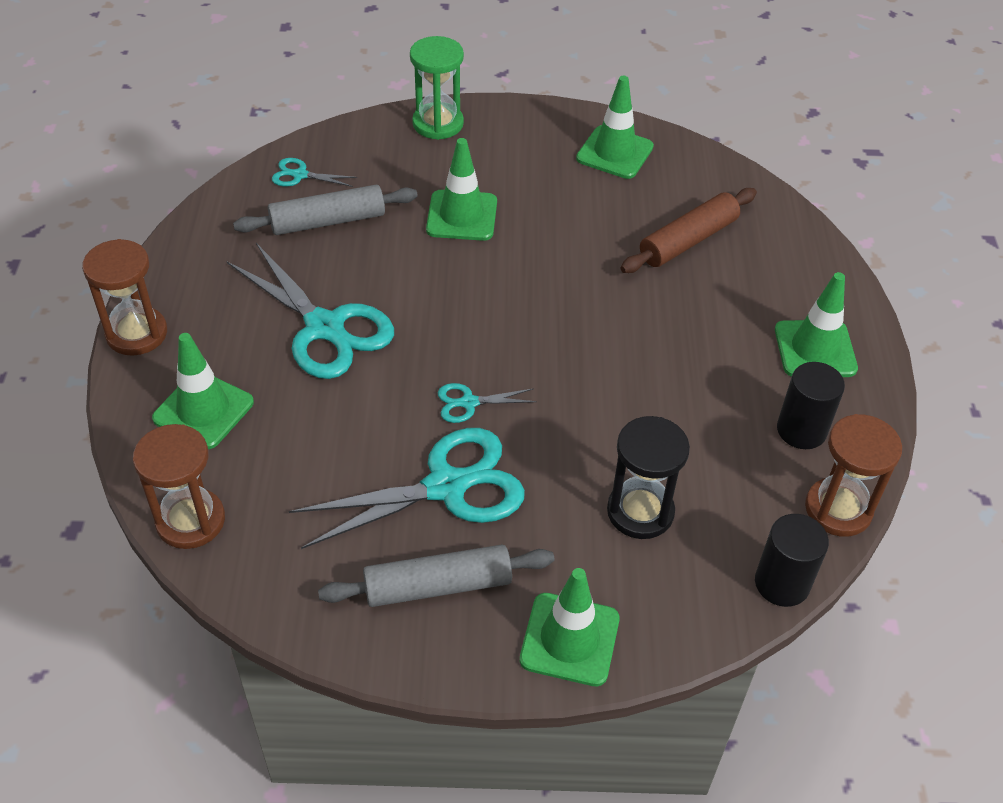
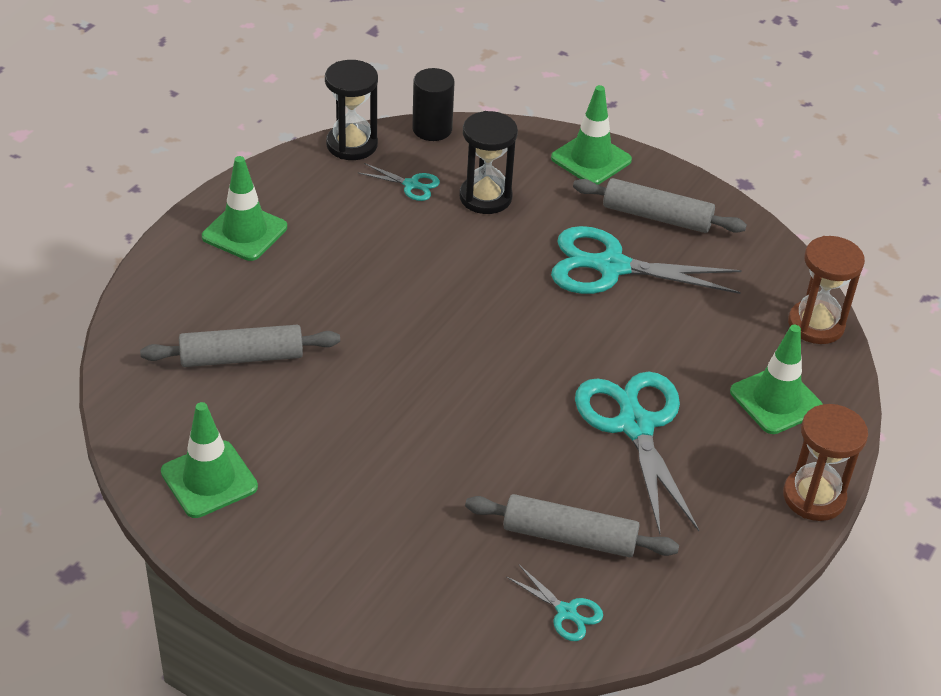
camera: 150 degrees left, 5 degrees down
green hourglass [410,36,464,140] -> none
green traffic cone [426,138,497,241] -> none
turquoise scissors [438,383,537,423] -> turquoise scissors moved to [358,163,440,201]
brown rolling pin [620,188,757,273] -> grey rolling pin [140,325,340,367]
black cylinder [777,362,845,449] -> none
brown hourglass [805,414,902,537] -> black hourglass [325,60,378,160]

